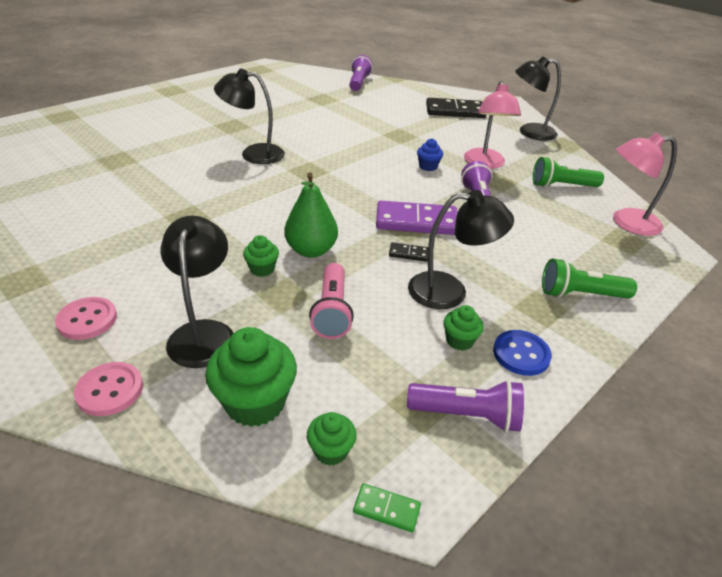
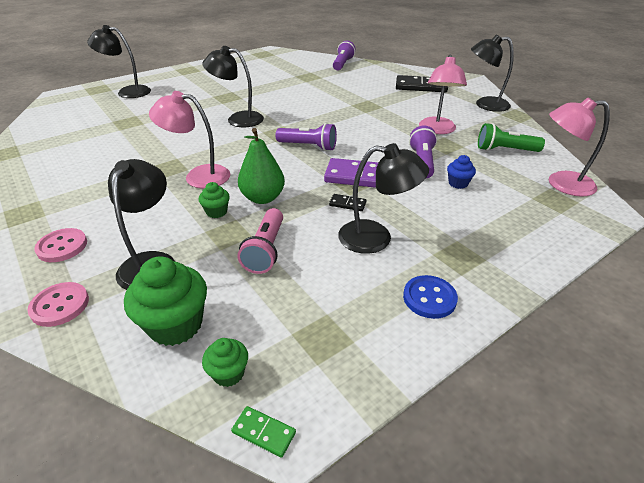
camera: 10 degrees right, 0 degrees up
purple flashlight [407,380,524,432] -> purple flashlight moved to [276,123,337,151]
blue cupcake [417,139,443,171] -> blue cupcake moved to [447,155,476,189]
green cupcake [443,305,484,351] -> none
green flashlight [542,258,637,299] -> none
none -> black lamp [87,25,151,98]
none -> pink lamp [149,91,230,188]

